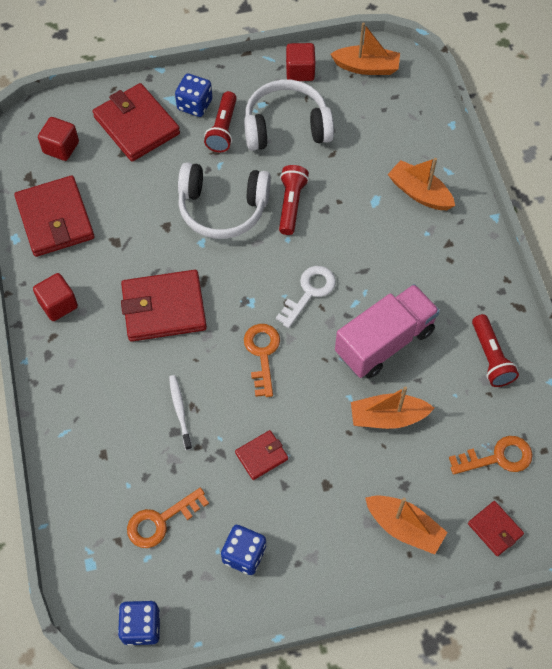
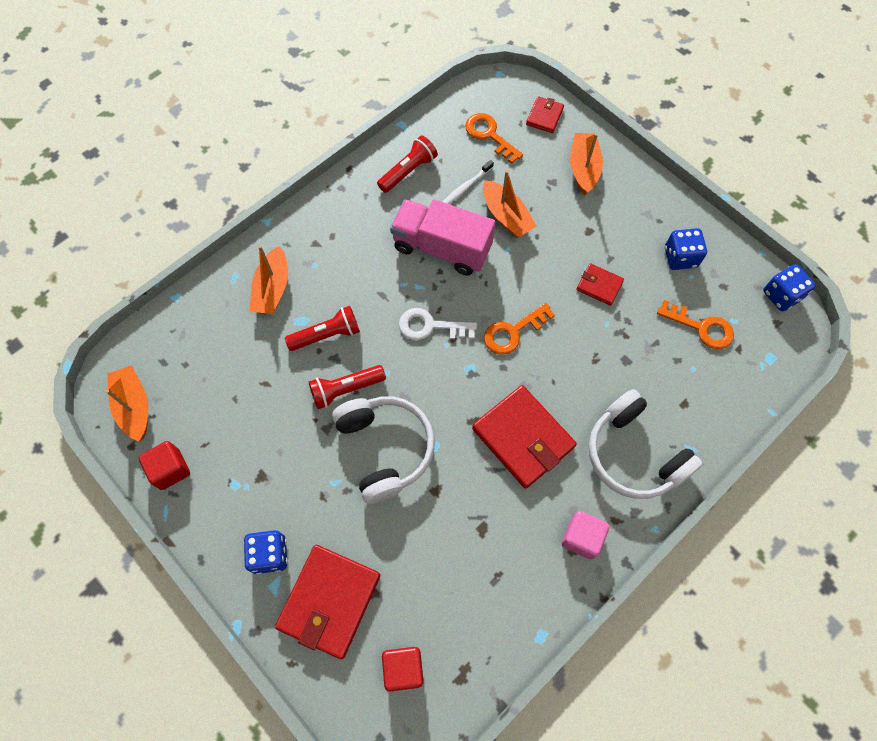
camera: 120 degrees left, 5 degrees up
red wallet [14,176,94,257] -> none
red cube [33,273,78,321] -> pink cube [562,511,609,560]
white toothbrush [169,375,192,450] -> white toothbrush moved to [443,160,494,204]
red flashlight [204,91,237,152] -> red flashlight moved to [285,306,360,351]
white headphones [244,80,334,151] -> white headphones moved to [589,389,702,499]

